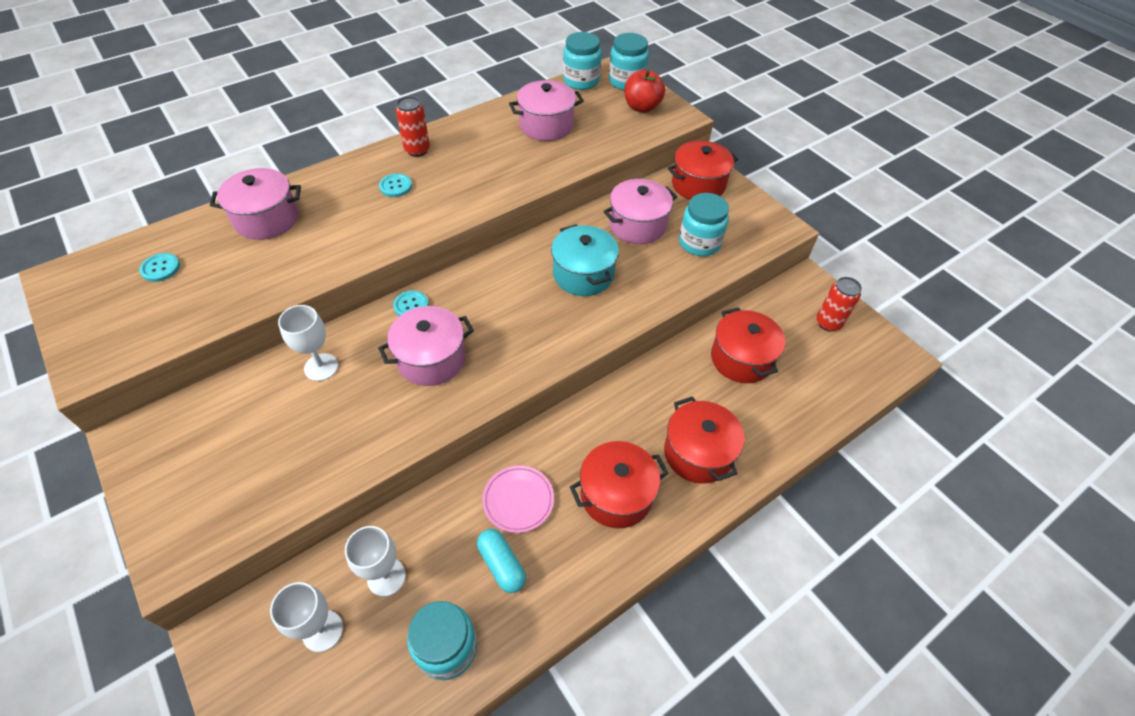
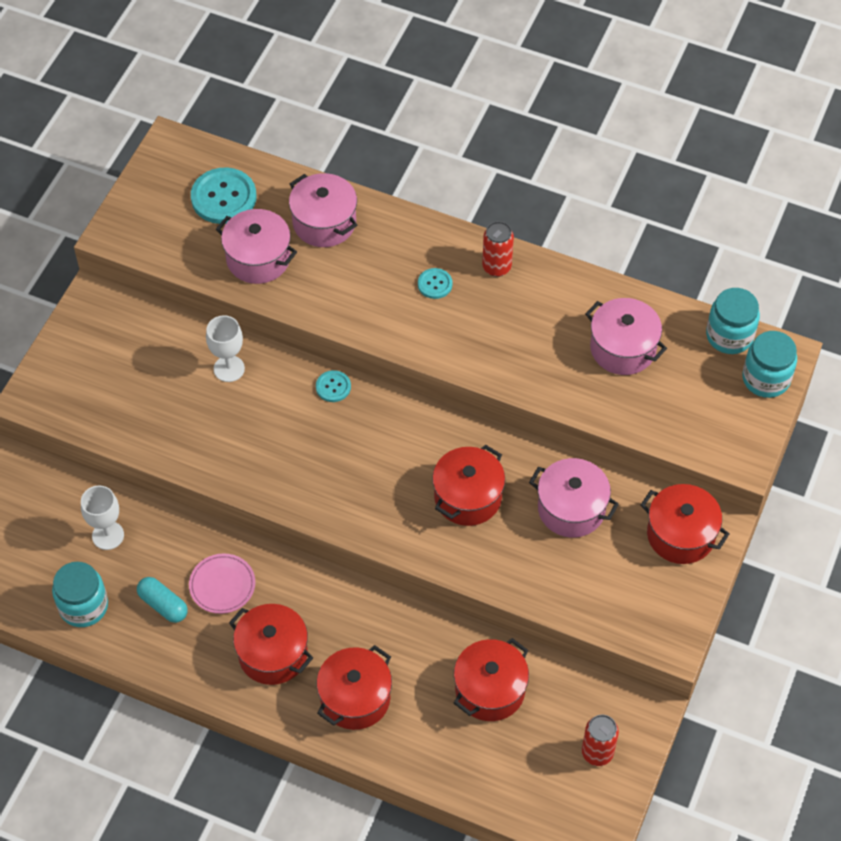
camera: 60 degrees right, 5 degrees up
turquoise button [139,253,180,282] -> turquoise button [191,168,256,224], size x1.93
white goblet [270,582,343,652] -> none
pink pot [378,306,474,386] -> pink pot moved to [216,209,297,284]
turquoise capsule [477,529,526,593] -> turquoise capsule turned 75 degrees counterclockwise [137,577,188,623]
turquoise pot [551,224,619,296] -> red pot [432,445,505,526]
red apple [624,70,665,113] -> none
turquoise jar [679,193,729,256] -> none

